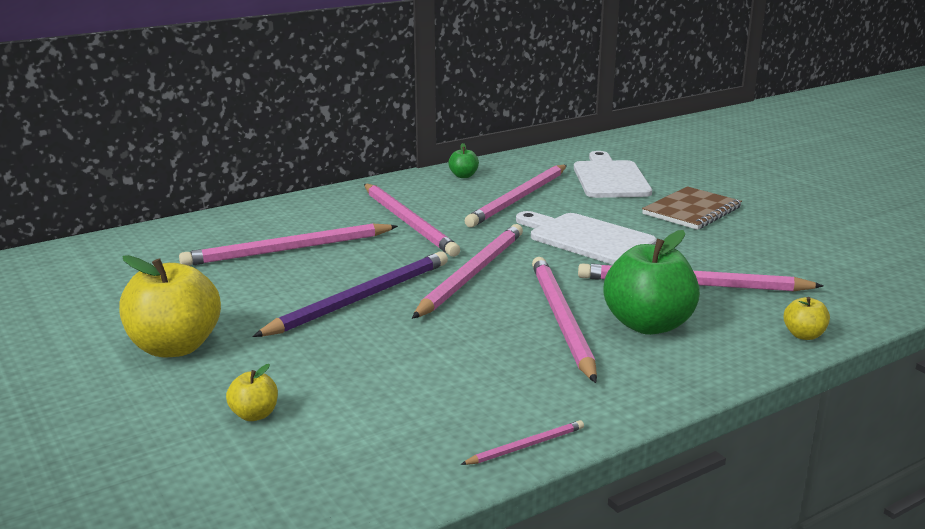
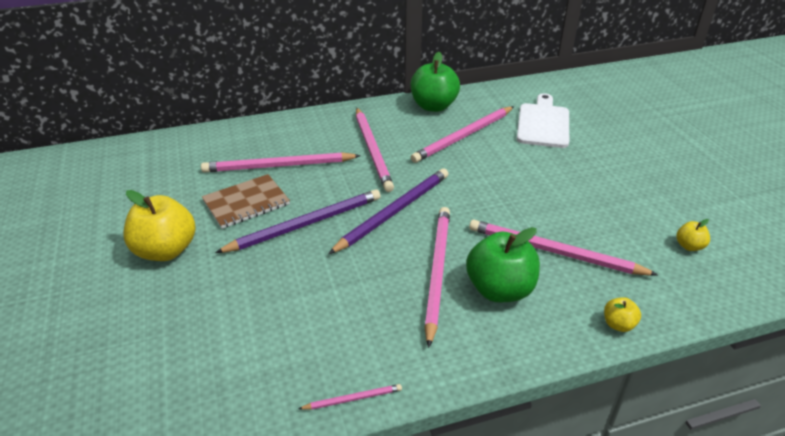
camera: 15 degrees right, 15 degrees up
yellow apple [226,364,278,421] -> yellow apple moved to [677,219,710,251]
pink pencil [412,224,523,319] -> purple pencil [328,168,448,254]
green apple [448,143,479,178] -> green apple [411,52,460,112], size x2.16
white cutting board [516,211,657,265] -> none
brown notebook [642,186,742,230] -> brown notebook moved to [202,174,290,229]

